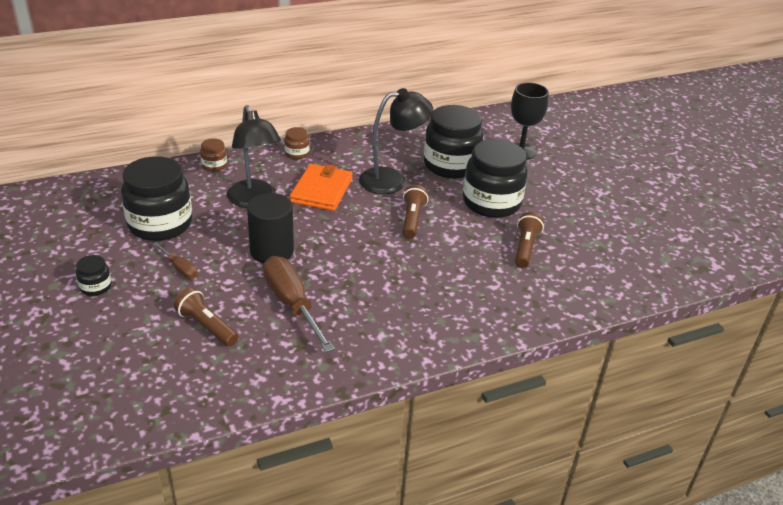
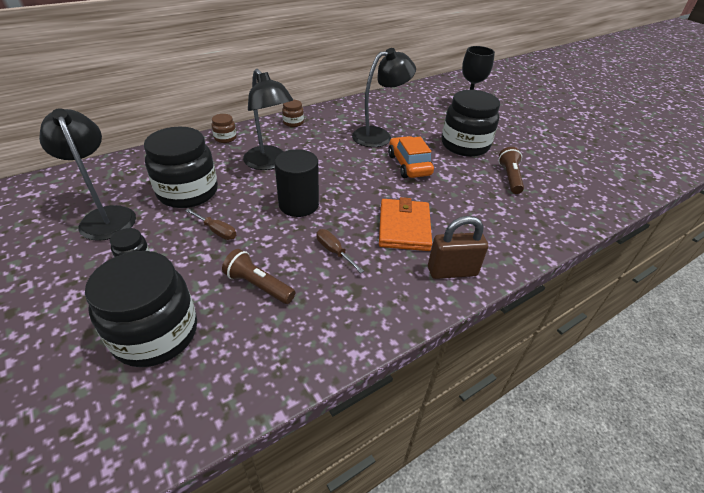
camera: 10 degrees left, 5 degrees up
brown screwdriver [263,256,335,352] -> brown screwdriver [316,229,364,273], size x0.51
orange wallet [290,164,353,211] -> orange wallet moved to [379,197,432,251]
brown flashlight [402,185,429,239] -> orange car [388,136,434,178]
black jar [424,105,483,179] -> black jar moved to [85,251,197,367]
none -> black lamp [39,108,136,241]
none -> brown padlock [428,216,488,279]

